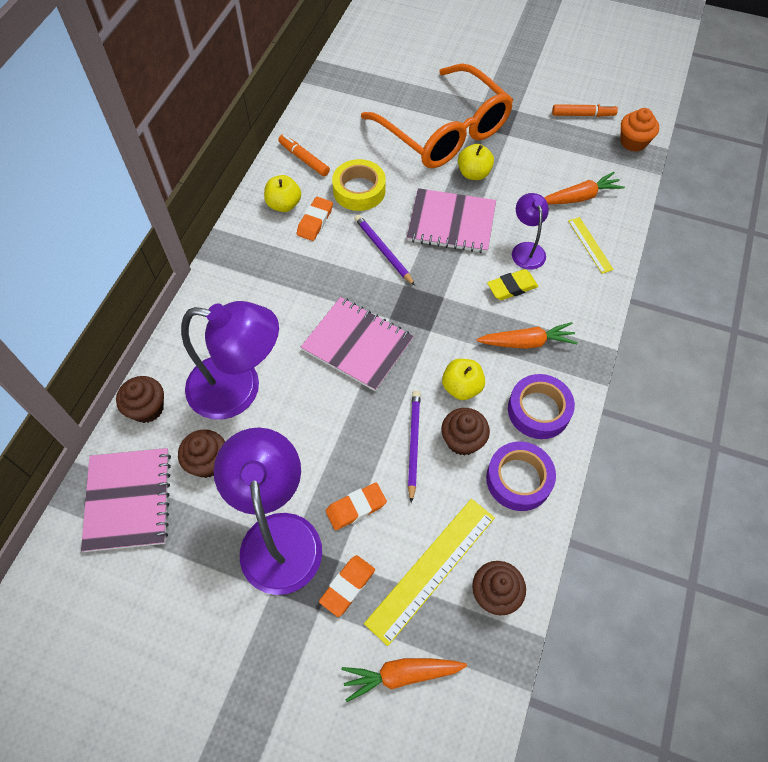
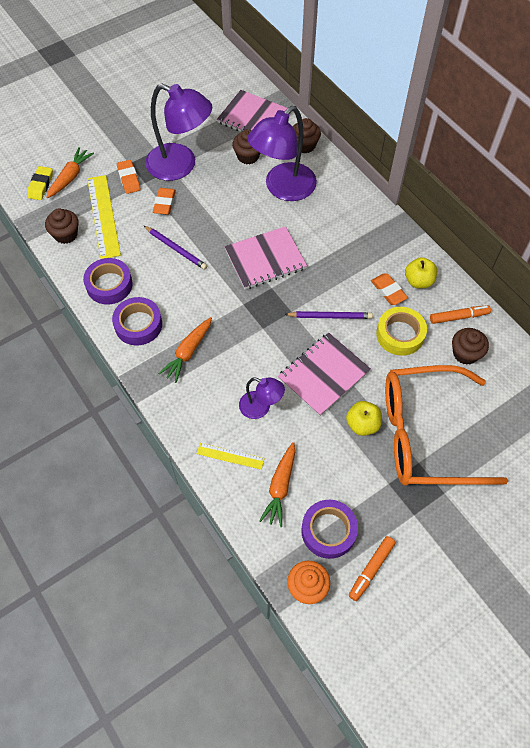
camera: 125 degrees right, 0 degrees up
brown cupcake [441,408,490,456] -> brown cupcake moved to [452,328,489,365]
yellow apple [442,359,485,400] -> none
yellow eraser [487,269,538,300] -> yellow eraser moved to [27,166,53,200]
none -> purple tape [301,500,358,559]

